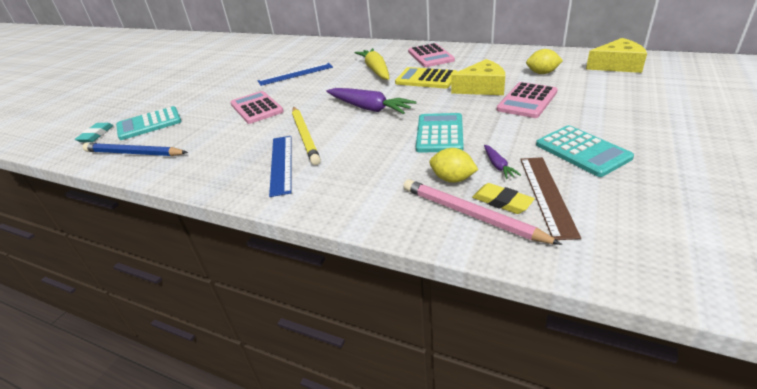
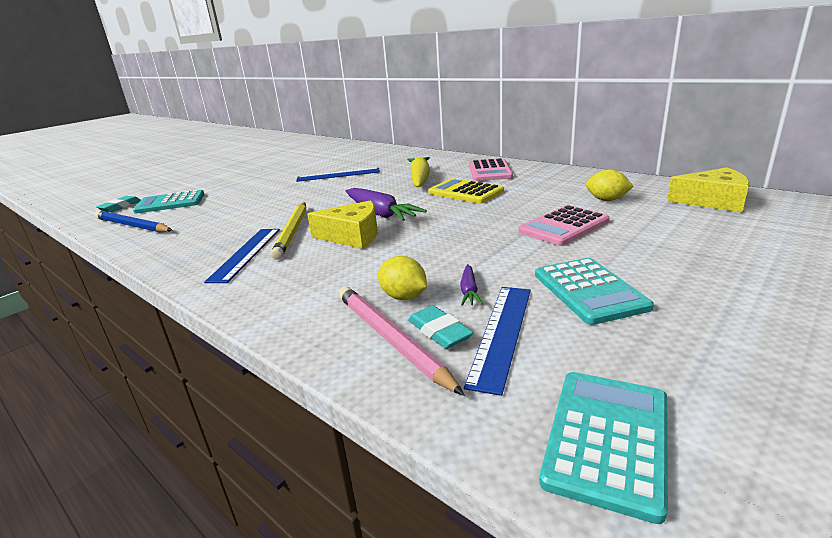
camera: 15 degrees right, 10 degrees down
pink calculator [230,91,284,124] -> none
turquoise calculator [416,113,464,152] -> turquoise calculator moved to [540,372,668,524]
yellow cheese [451,59,505,95] -> yellow cheese moved to [307,200,378,249]
yellow eraser [472,183,535,214] -> turquoise eraser [408,305,474,349]
brown ruler [520,157,581,240] -> blue ruler [464,287,531,396]

